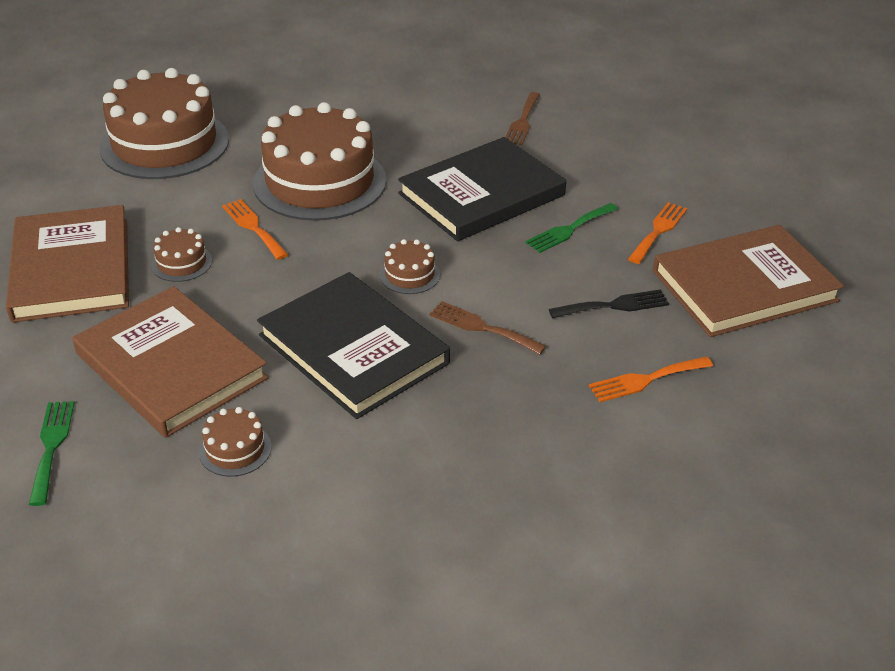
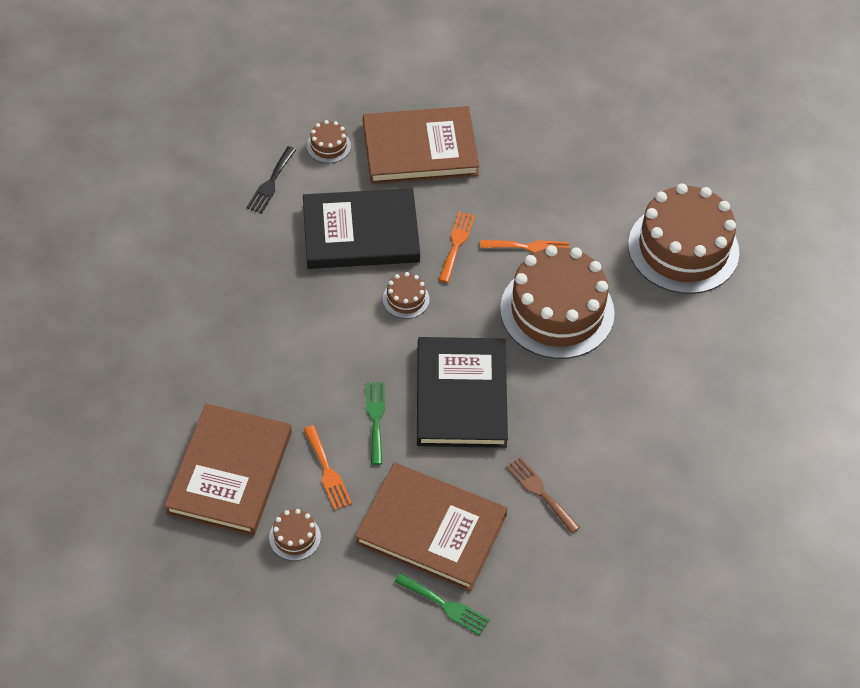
camera: 125 degrees right, 15 degrees up
brown book [6,205,129,323] -> brown book moved to [355,462,508,591]
green fork [29,401,75,506] -> green fork moved to [395,573,490,635]
brown cake [151,227,212,282] -> brown cake moved to [269,509,321,561]
brown fork [429,301,546,354] -> none
black fork [549,289,669,318] -> black fork moved to [247,146,296,213]
orange fork [589,356,713,402] -> orange fork moved to [439,211,475,283]

